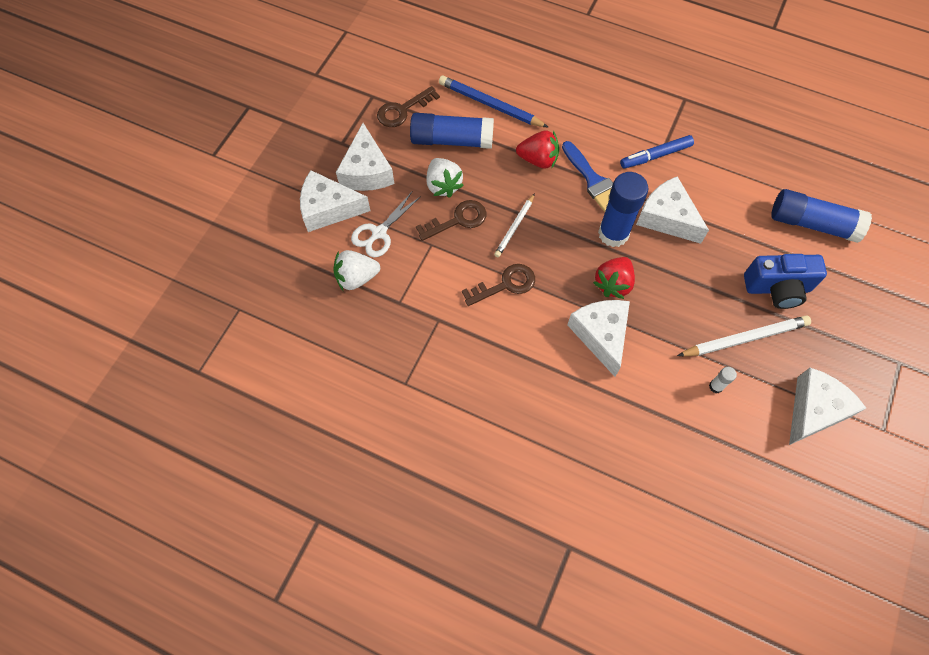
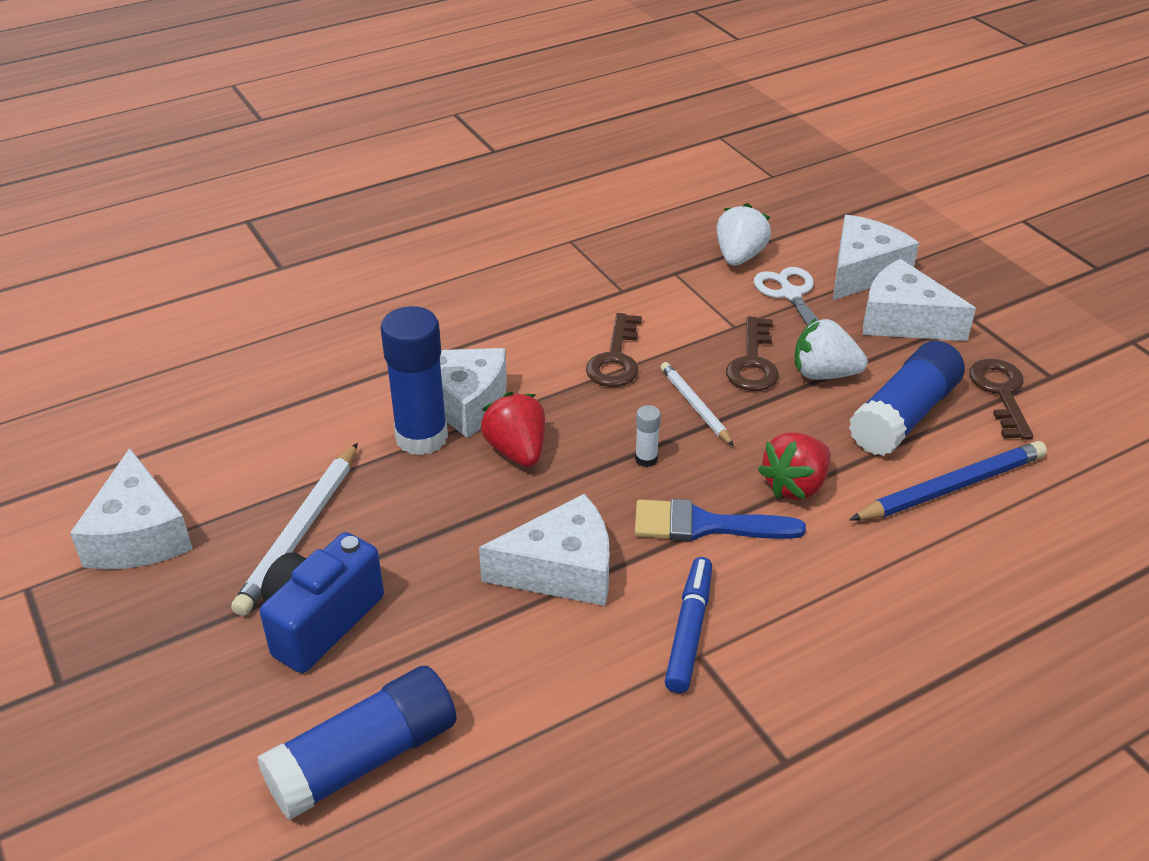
camera: 125 degrees right, 25 degrees down
blue glue stick [598,172,648,247] -> blue glue stick moved to [380,306,448,456]
white glue stick [709,367,737,393] -> white glue stick moved to [635,405,661,467]

